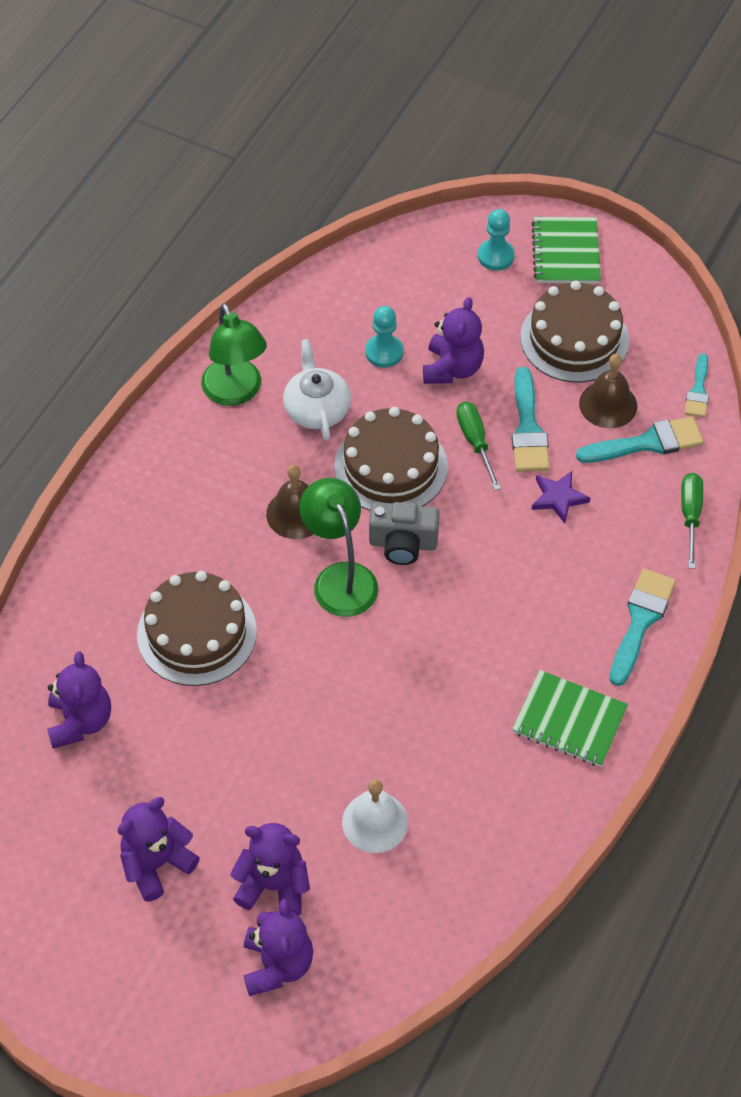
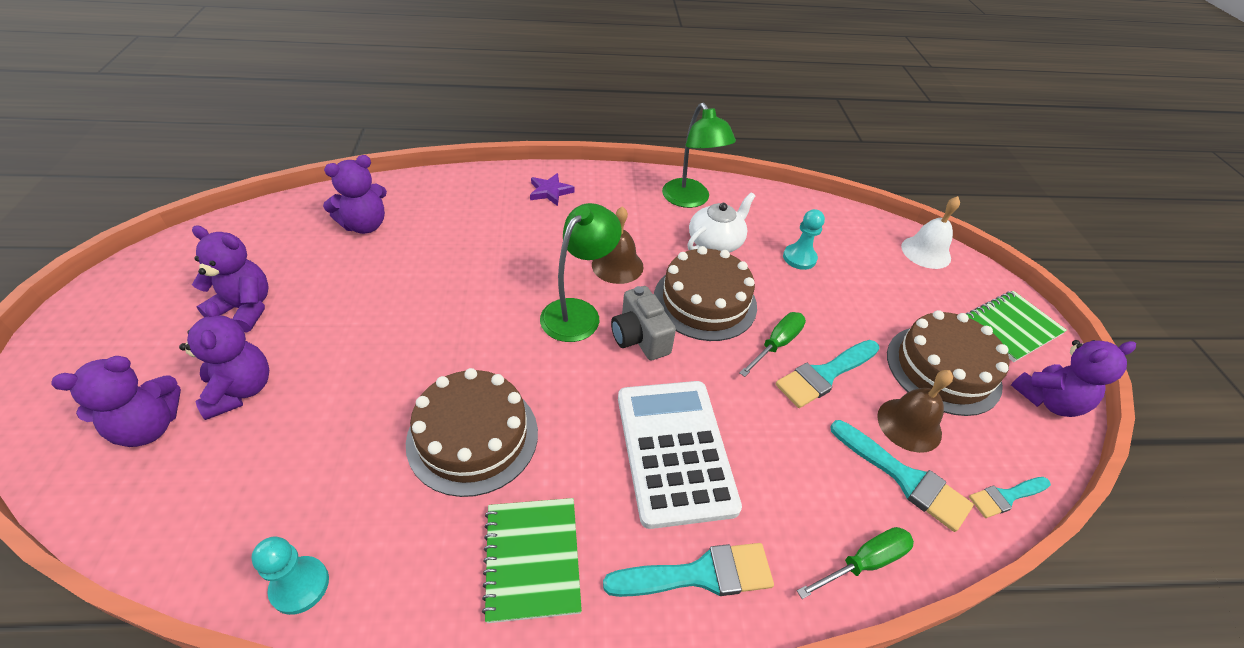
camera: 55 degrees right, 10 degrees down
brown cake [137,571,257,686] -> brown cake moved to [406,368,538,497]
green lamp [201,303,267,406] -> green lamp turned 60 degrees counterclockwise [662,103,736,208]
white bell [342,779,408,853] -> white bell moved to [901,196,960,269]
purple teddy bear [423,297,484,384] -> purple teddy bear moved to [1011,340,1136,417]
turquoise pawn [478,209,515,271] -> turquoise pawn moved to [251,537,329,615]
purple star [531,471,590,524] -> purple star moved to [530,173,575,206]
none -> white calculator [618,381,742,529]

